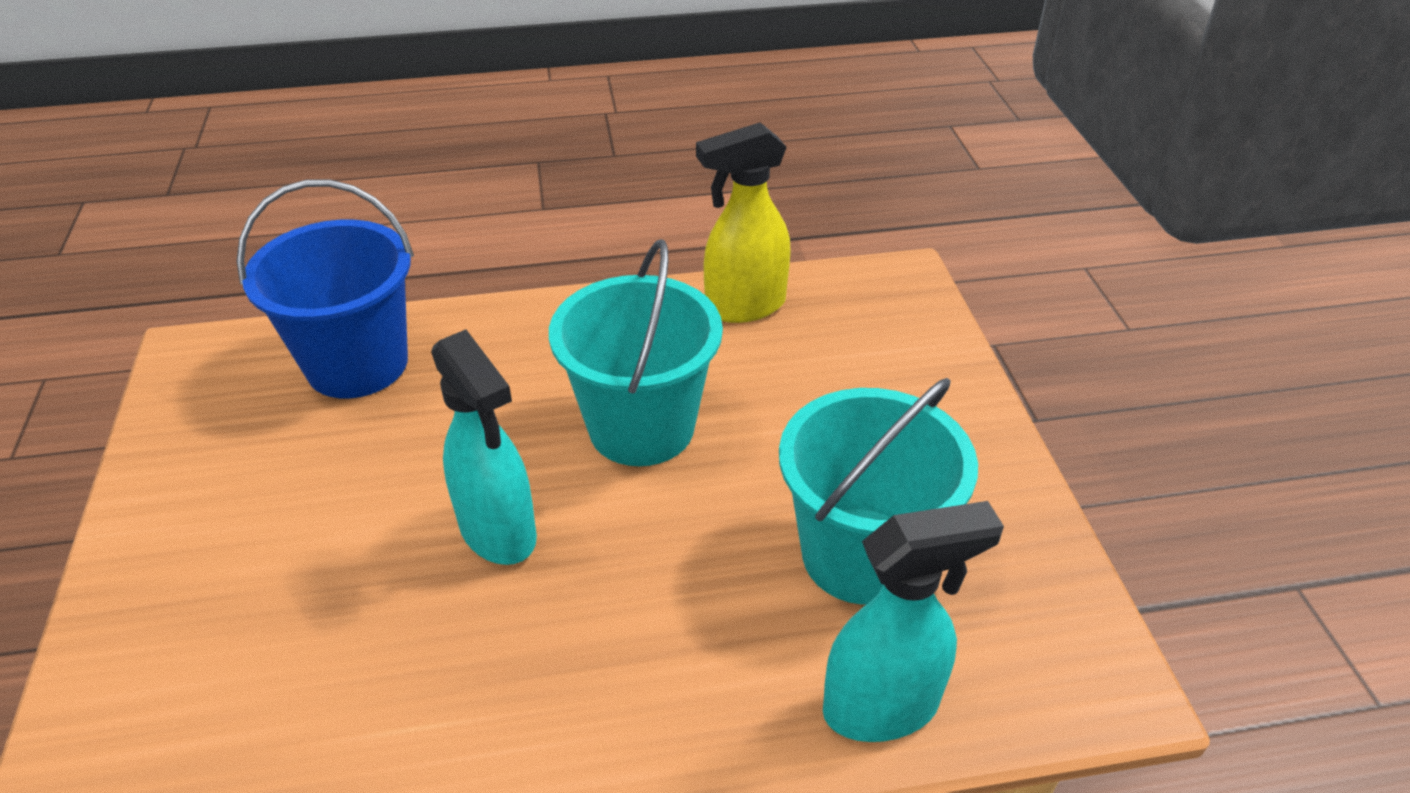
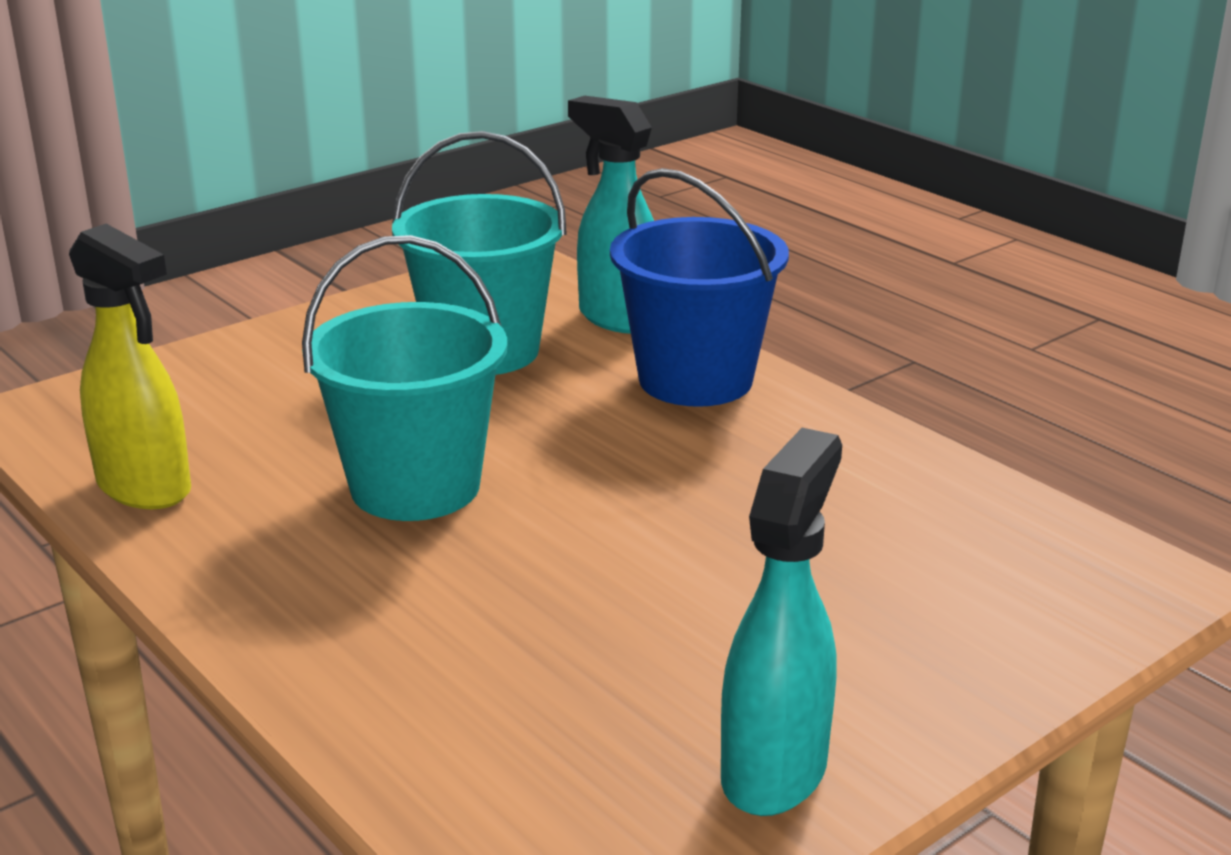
camera: 120 degrees left, 15 degrees down
blue bucket [237,179,414,398] -> blue bucket moved to [610,168,789,407]
turquoise spray bottle [431,330,537,565] -> turquoise spray bottle moved to [721,428,842,816]

